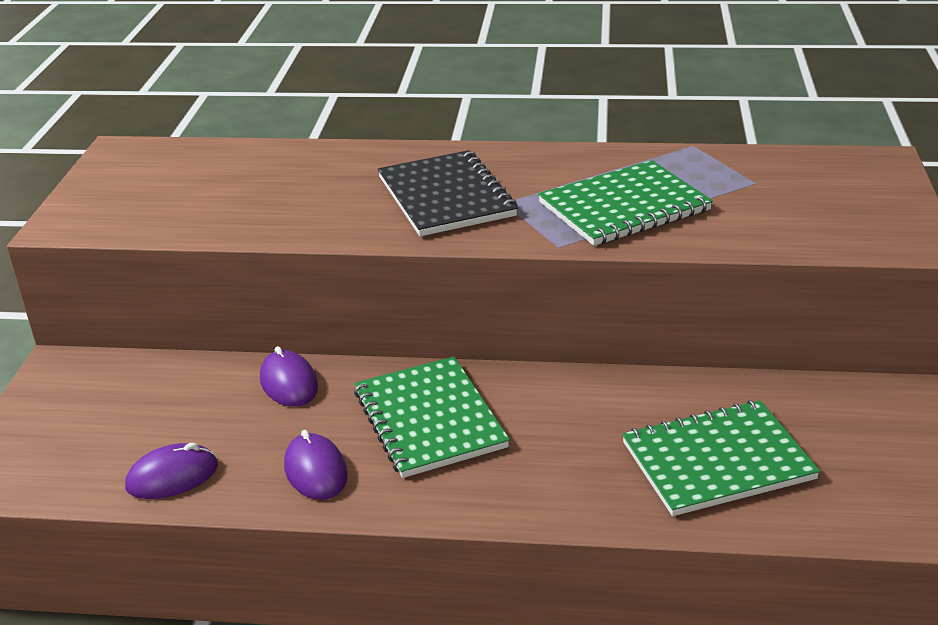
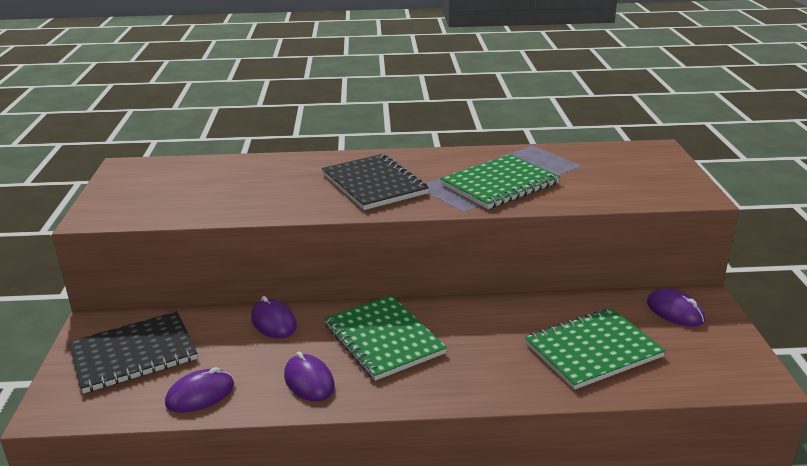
camera: 10 degrees left, 5 degrees down
none -> black notebook [69,311,198,394]
none -> purple mouse [647,288,705,327]

